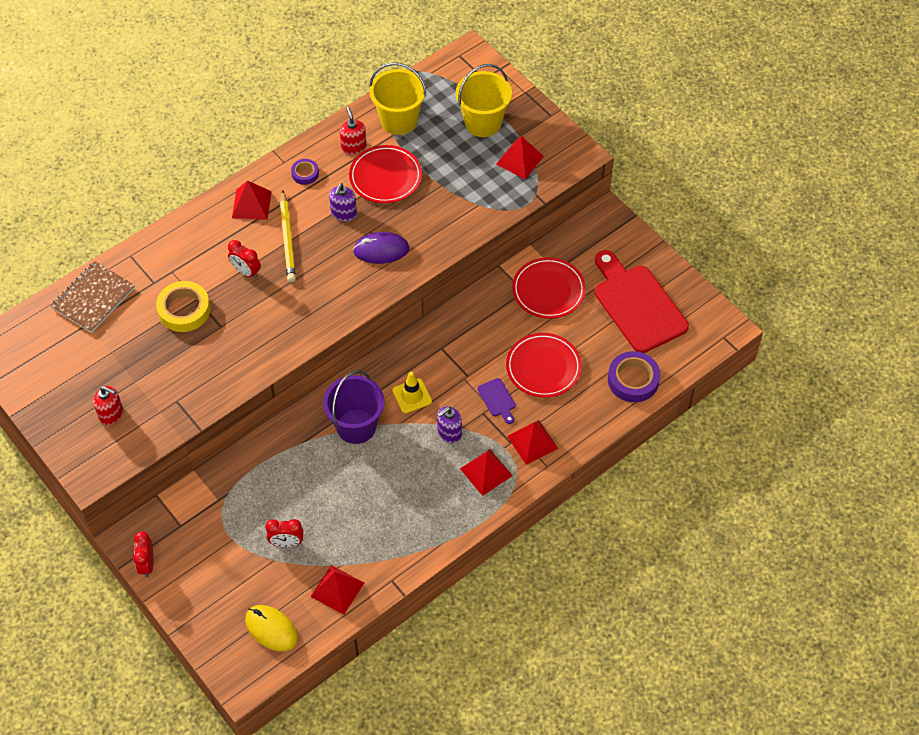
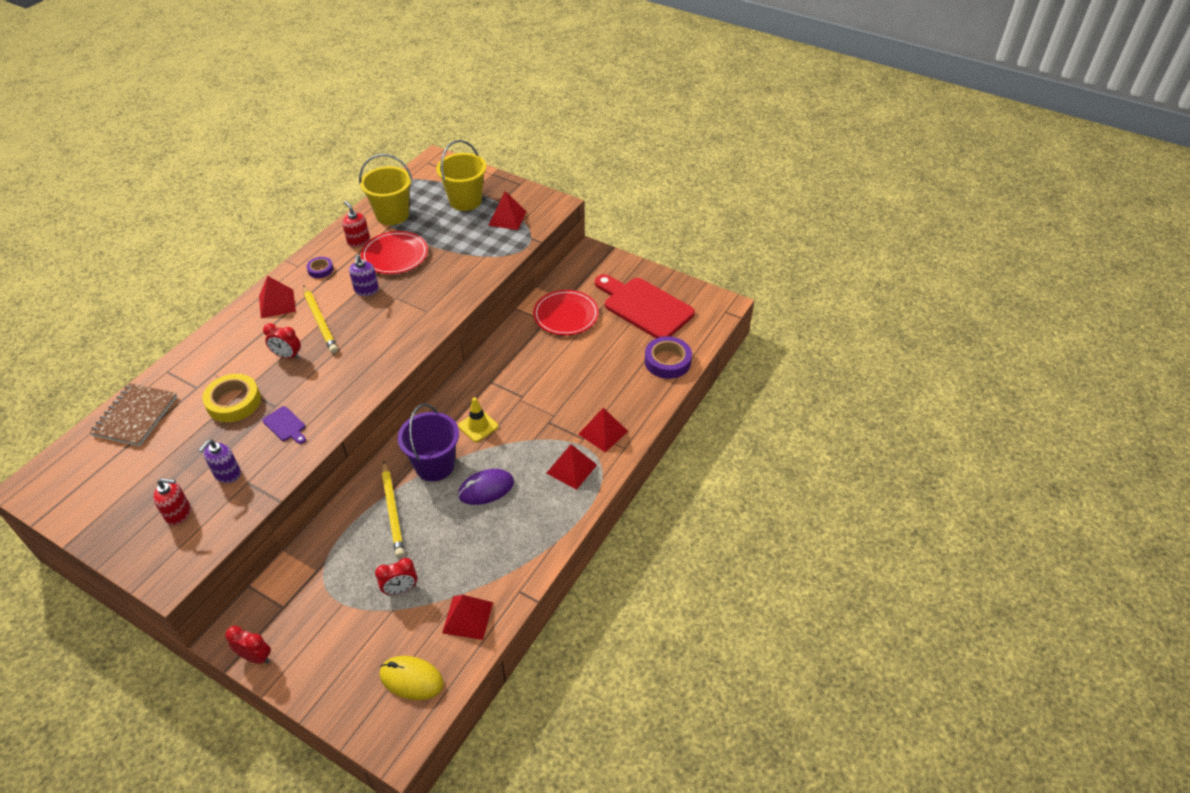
camera: 20 degrees left, 10 degrees down
red clock [133,531,154,577] -> red clock turned 135 degrees clockwise [225,626,271,664]
purple mouse [353,232,409,264] -> purple mouse moved to [458,469,514,505]
purple soap dispenser [437,406,462,443] -> purple soap dispenser moved to [199,440,241,483]
purple cutting board [477,378,516,424] -> purple cutting board moved to [262,406,306,444]
red plate [506,333,582,398] -> none
none -> yellow pencil [382,461,405,558]

